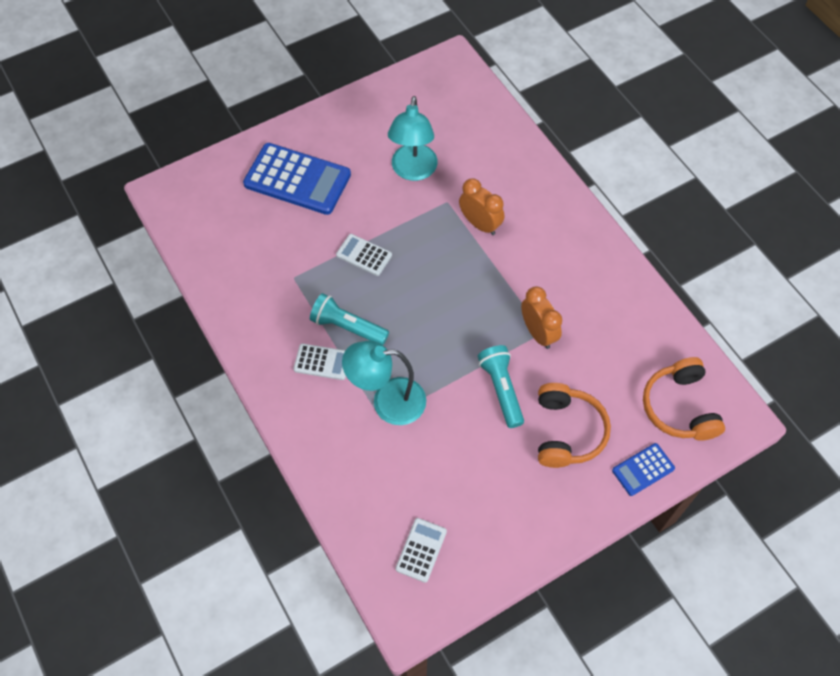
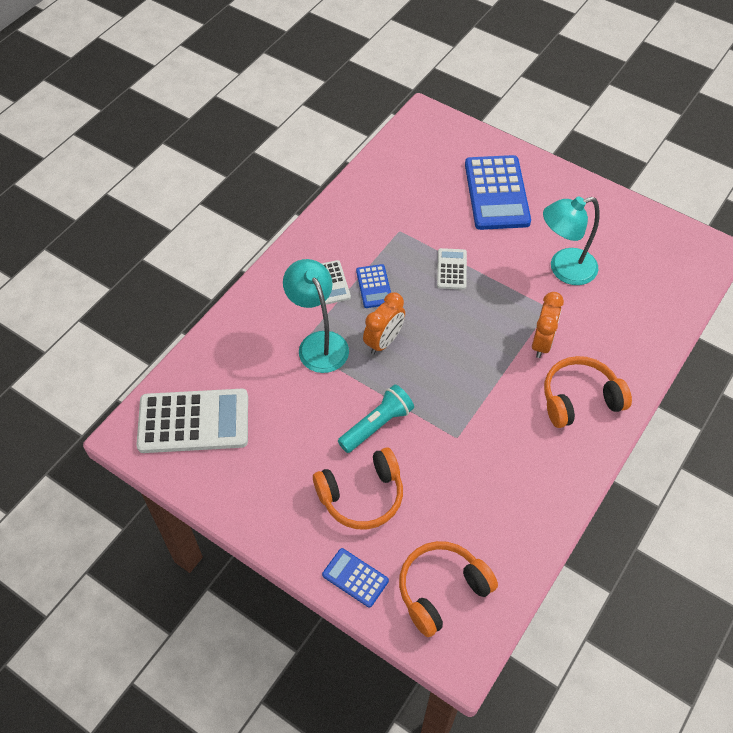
camera: 65 degrees right, 5 degrees down
turquoise flashlight [310,293,389,345] -> blue calculator [356,264,391,308]
white calculator [396,518,447,583] -> white calculator [136,389,248,453], size x2.00
orange clock [521,286,562,349] -> orange clock moved to [363,292,405,355]
none -> orange headphones [544,356,632,428]

